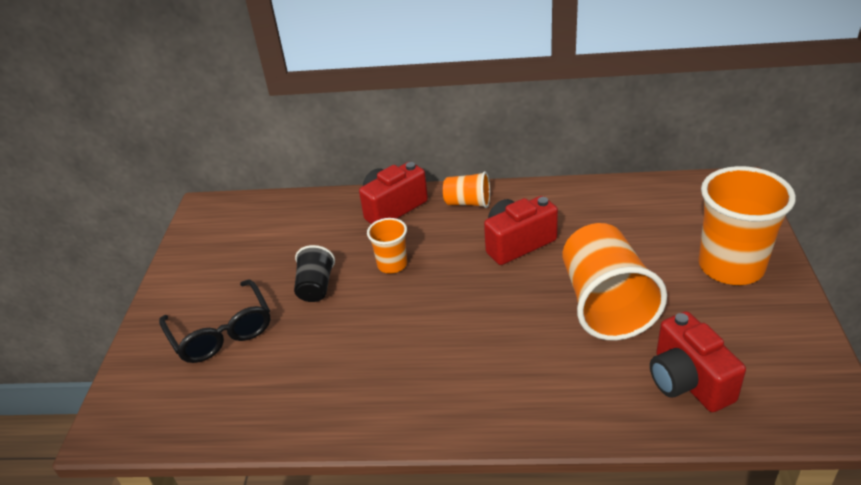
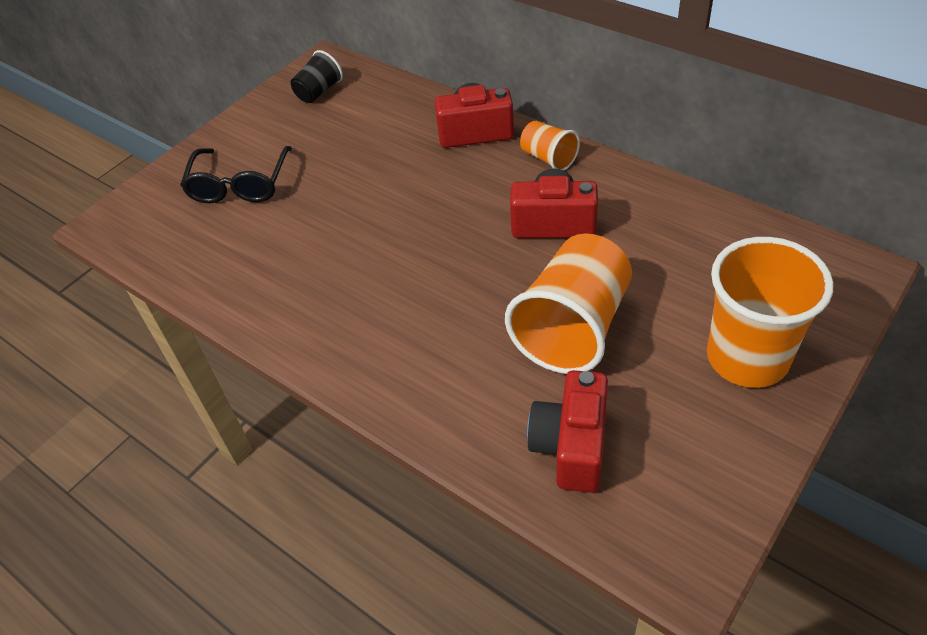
camera: 35 degrees right, 10 degrees up
black cup [294,245,335,302] -> black cup moved to [291,50,343,103]
orange cup [367,218,407,273] -> none

